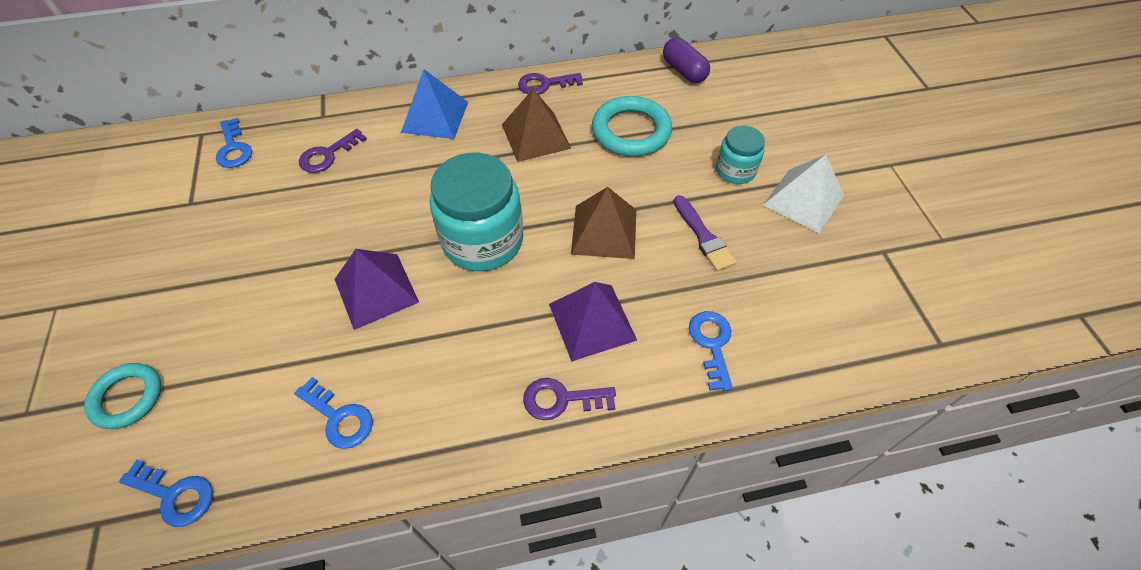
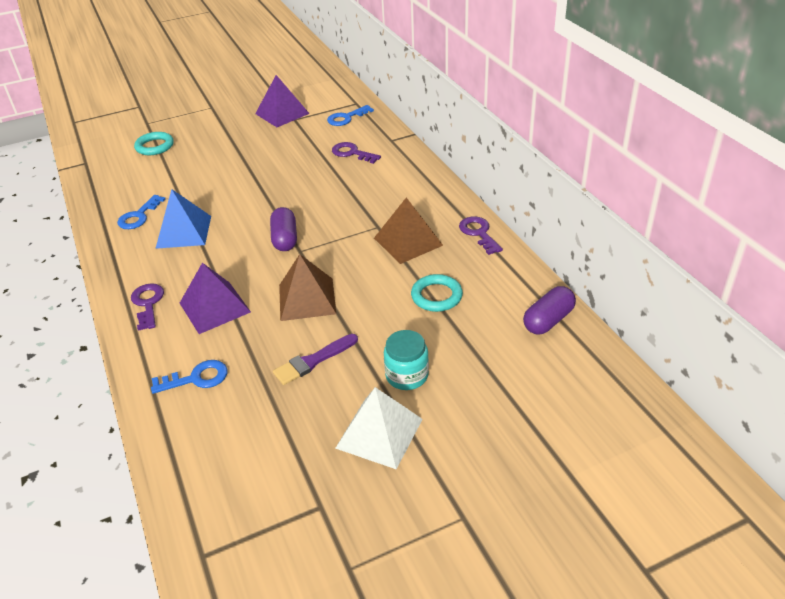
camera: 80 degrees right, 15 degrees down
blue key [119,460,213,527] -> none
purple pyramid [335,249,419,330] -> purple pyramid moved to [255,75,310,127]
blue pyramid [401,69,468,139] -> blue pyramid moved to [155,189,211,249]
turquoise jar [430,152,523,271] -> purple capsule [270,207,297,251]
turquoise ring [592,96,672,157] -> turquoise ring [411,274,463,312], size x0.65

